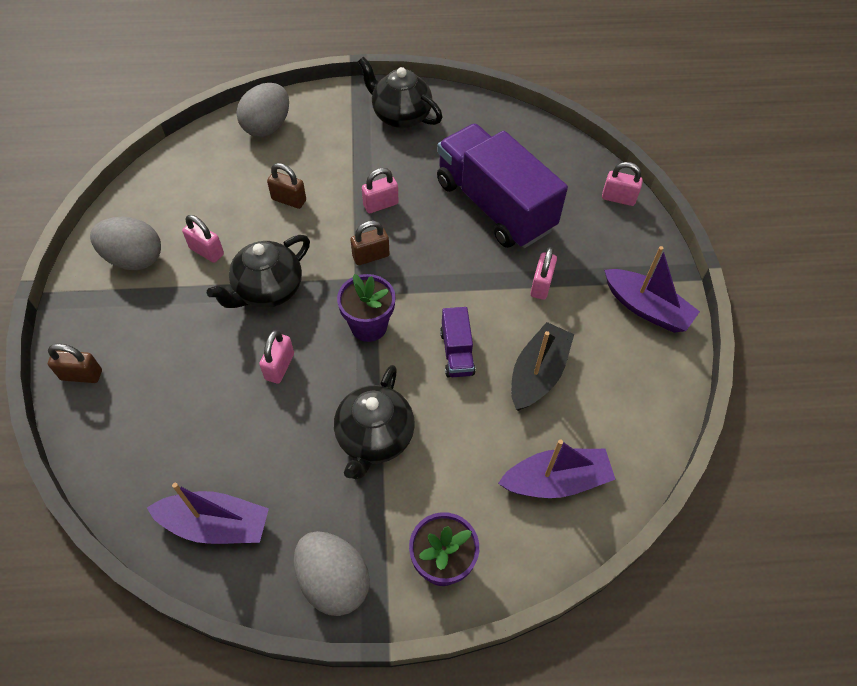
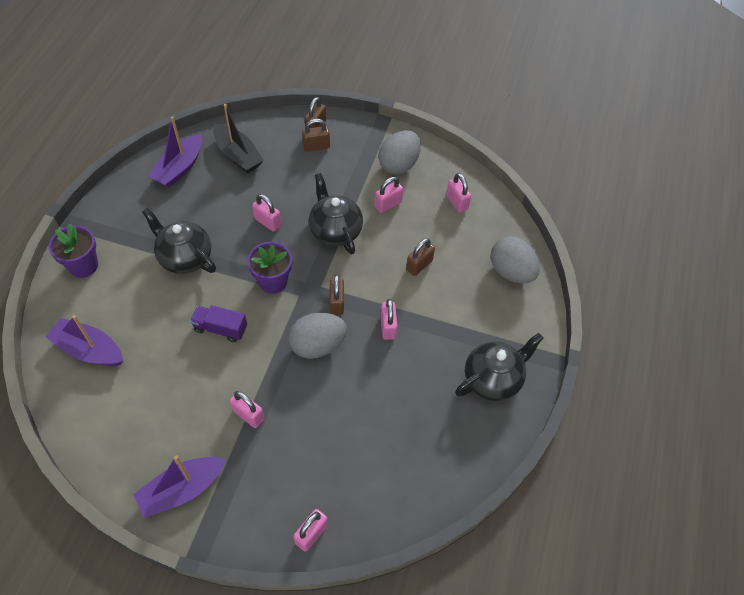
camera: 110 degrees right, 0 degrees up
grey egg [294,531,370,616] -> grey egg moved to [288,313,347,359]
purple truck [437,124,568,248] -> none
purple boat [498,439,616,498] -> purple boat turned 105 degrees clockwise [46,315,123,366]
black boat [511,322,574,411] -> black boat moved to [213,104,264,173]
none -> brown padlock [302,119,330,151]
none -> pink padlock [446,173,471,213]

